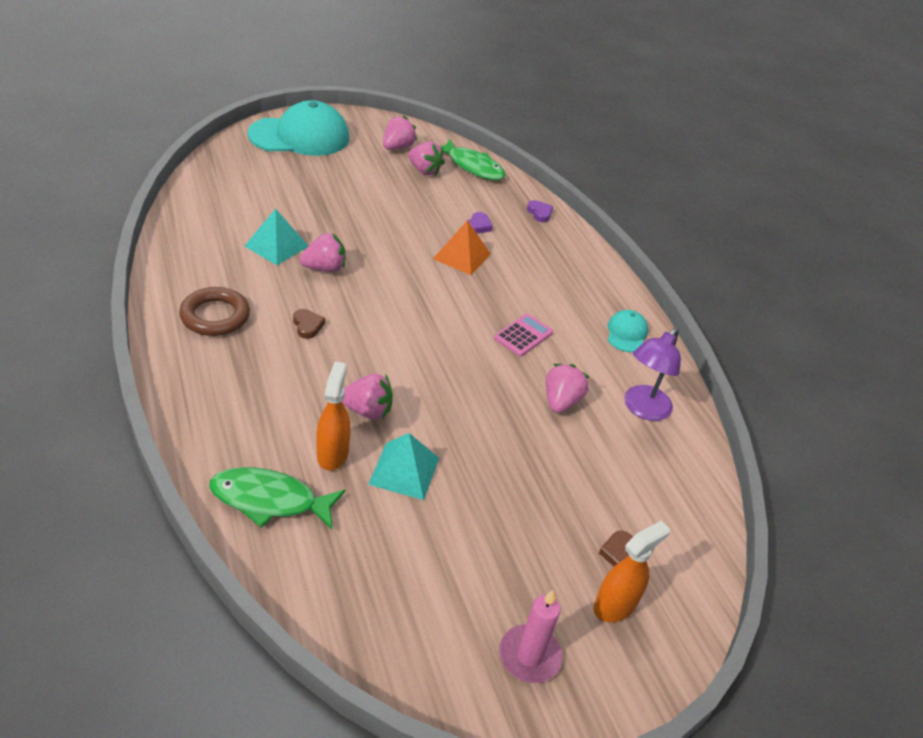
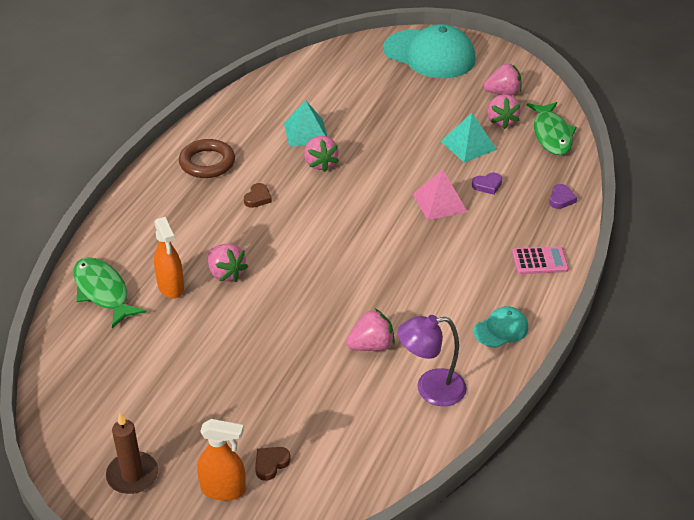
camera: 50 degrees right, 0 degrees up
pink strawberry [300,233,345,272] -> pink strawberry turned 45 degrees clockwise [304,136,339,172]
orange spray bottle [317,361,351,471] -> orange spray bottle turned 105 degrees clockwise [154,217,184,298]
turquoise pyramid [368,433,439,500] -> turquoise pyramid moved to [441,113,497,163]
orange pyramid [433,220,491,275] -> pink pyramid [413,170,468,220]
pink calculator [494,314,553,357] -> pink calculator moved to [512,246,569,274]
pink candle [499,590,562,683] -> brown candle [106,413,158,494]

